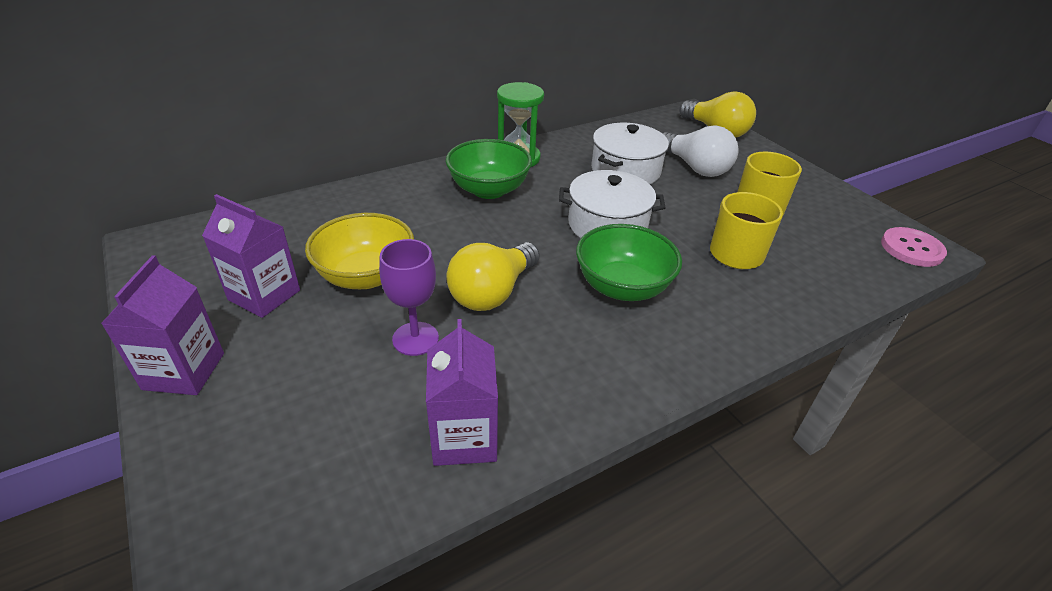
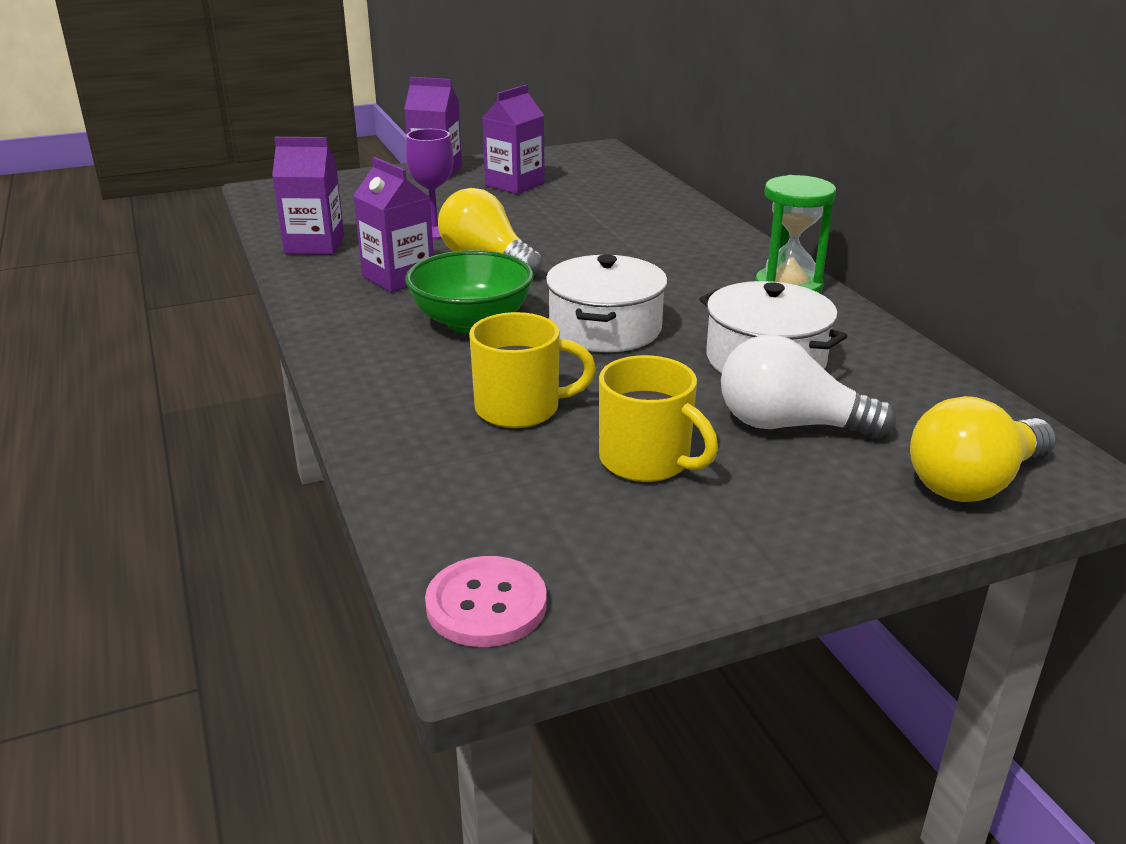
camera: 100 degrees right, 10 degrees down
yellow bowl [305,213,414,289] -> none
green bowl [446,139,532,199] -> none
white light bulb [662,125,739,177] -> white light bulb turned 45 degrees clockwise [721,335,896,439]
none -> purple carton [353,157,434,292]

